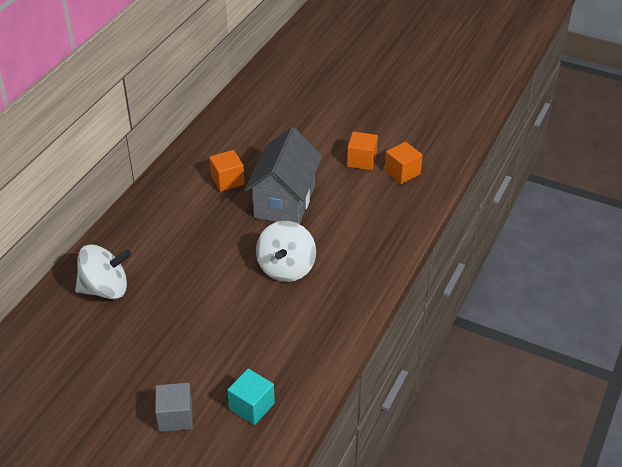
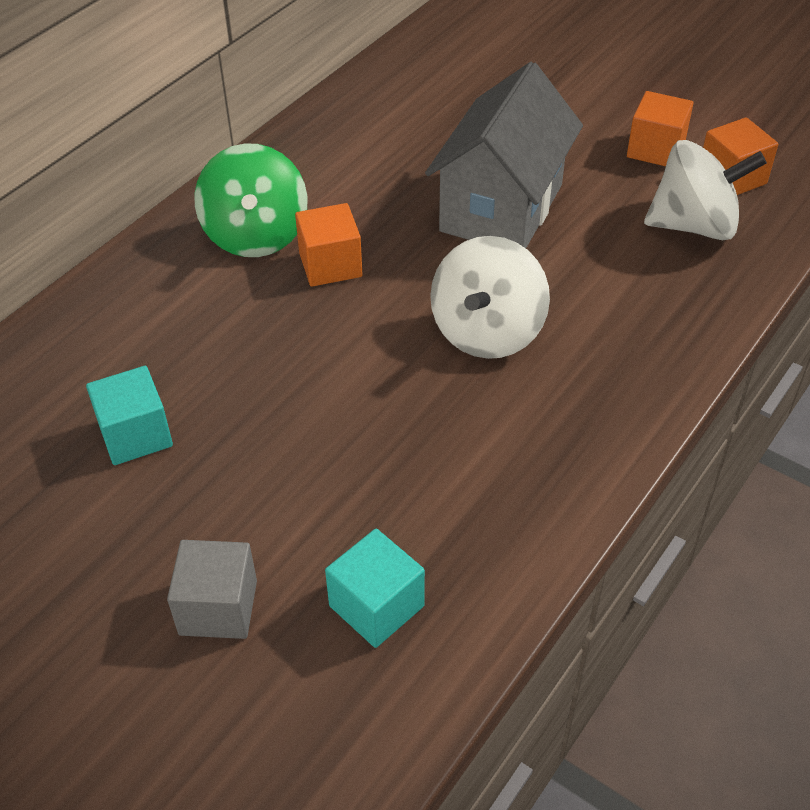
camera: 10 degrees right, 5 degrees up
white spinning top [75,244,131,299] -> white spinning top moved to [644,140,767,240]
orange cube [209,150,245,192] -> orange cube moved to [295,203,362,287]
none -> turquoise cube [86,366,173,465]
none -> green spinning top [195,143,307,257]

